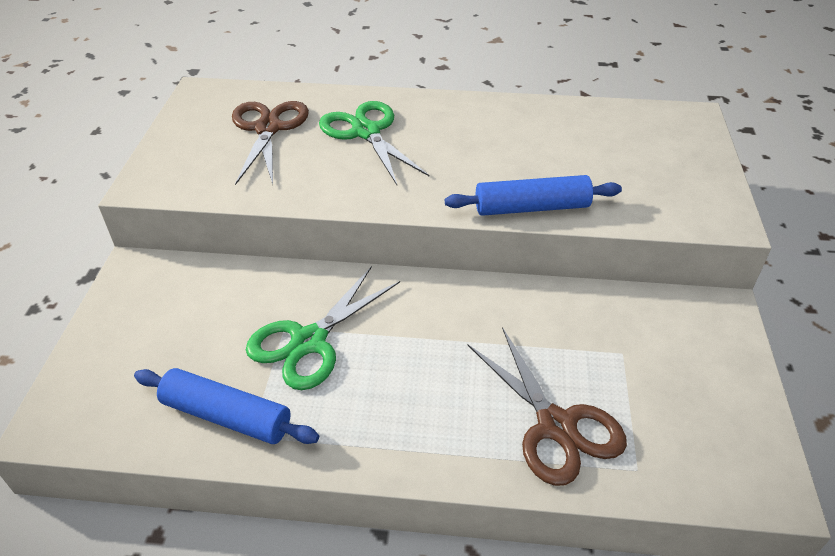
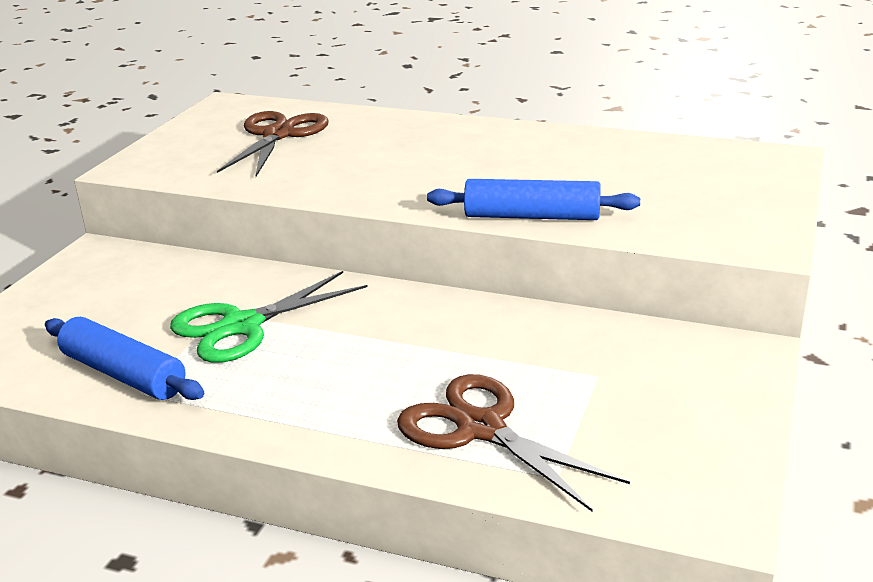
camera: 15 degrees right, 15 degrees down
green scissors [319,101,430,185] -> none
brown scissors [467,327,627,486] -> brown scissors turned 150 degrees clockwise [397,374,630,512]

